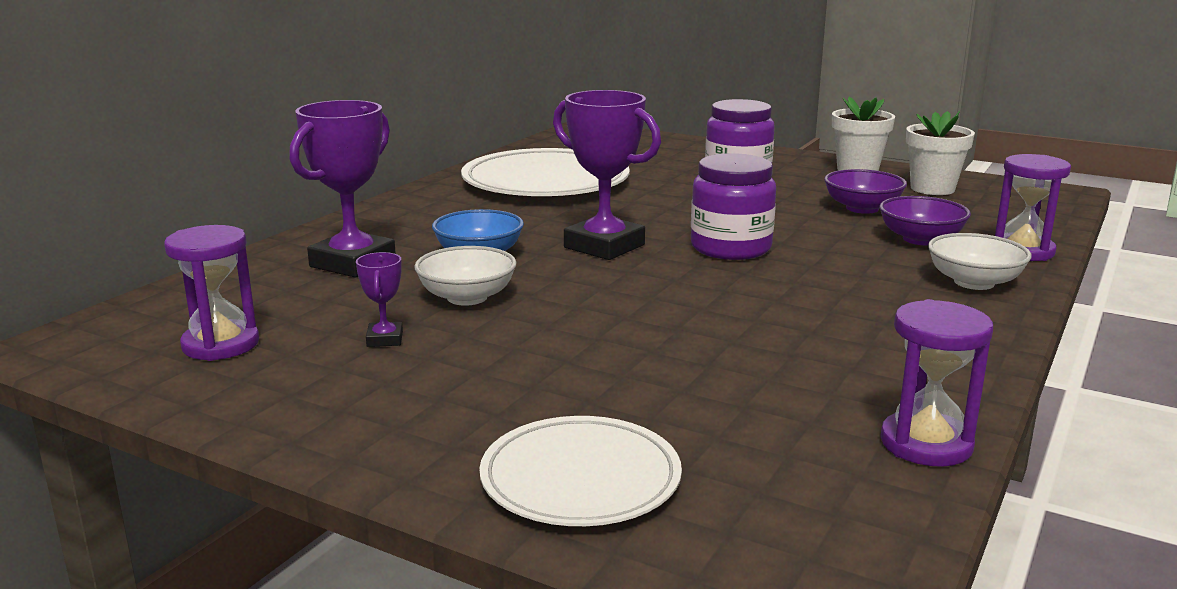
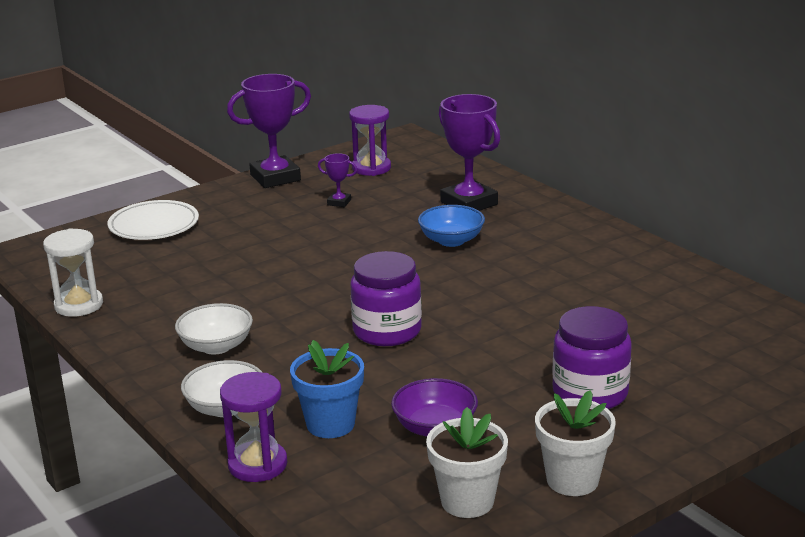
camera: 115 degrees right, 5 degrees up
white bowl [414,246,517,306] -> white bowl moved to [175,303,253,355]
white plate [461,148,629,196] -> none
purple trophy [553,90,661,260] -> purple trophy moved to [227,74,311,188]
purple bowl [879,196,971,245] -> blue flower pot [290,340,364,438]
purple hourglass [880,299,993,467] -> white hourglass [43,228,103,317]

